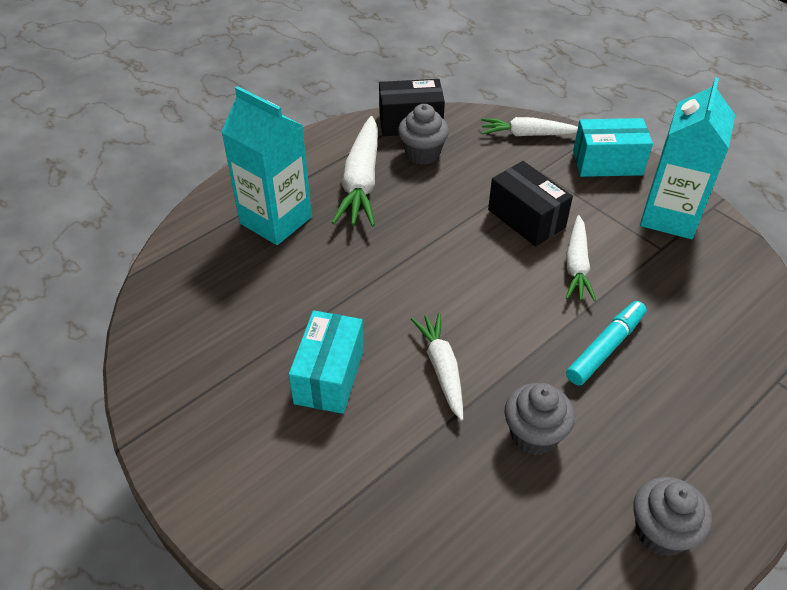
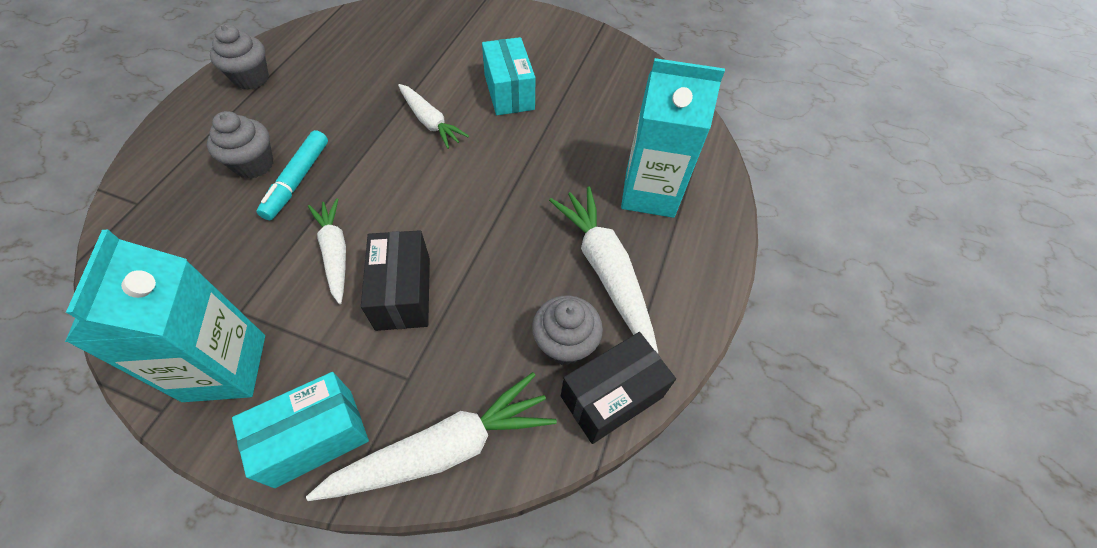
camera: 150 degrees right, 10 degrees up
white carrot [481,117,578,136] -> white carrot [306,372,557,501], size x1.55
black box [488,161,573,247] -> black box turned 60 degrees clockwise [361,230,430,331]
grey cupcake [504,383,575,455] -> grey cupcake moved to [207,111,273,179]

